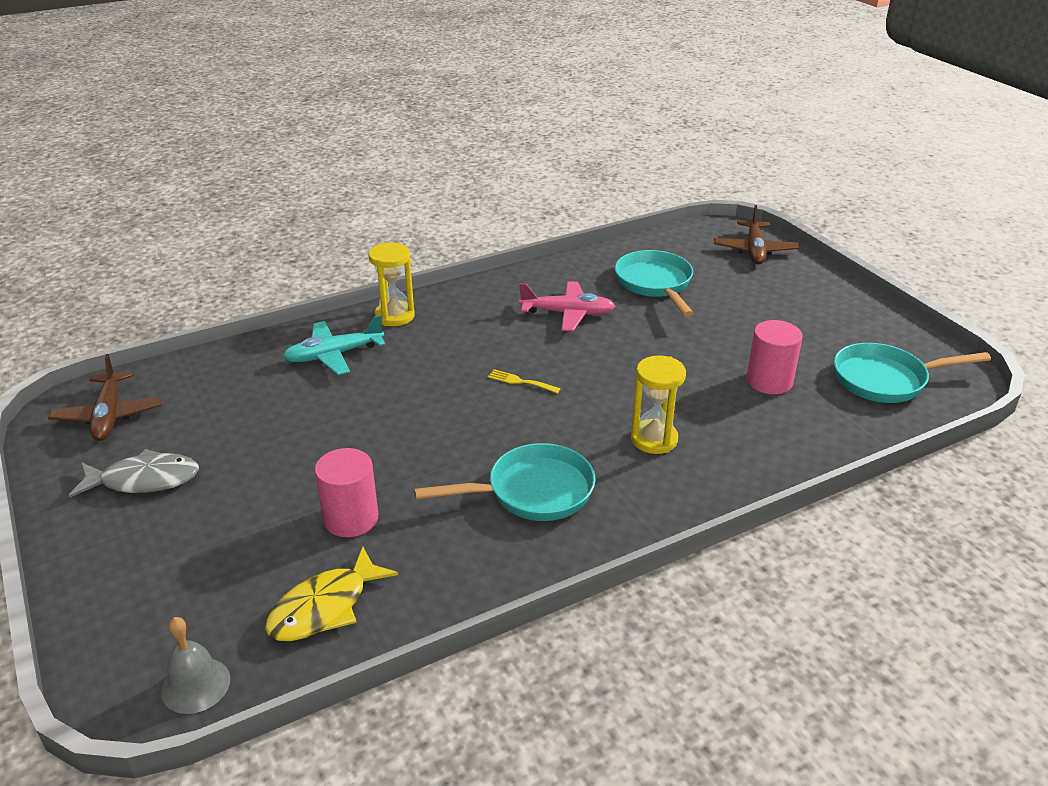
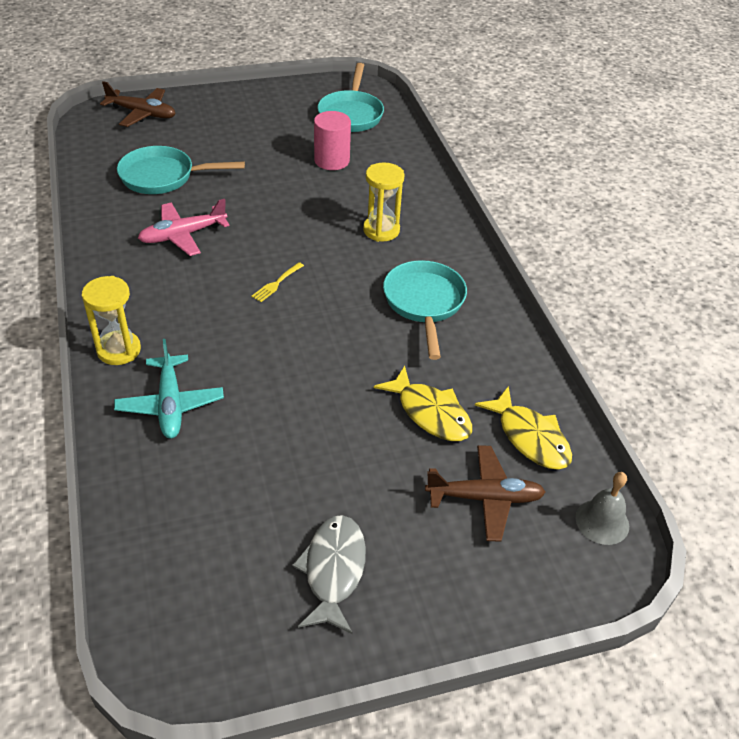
camera: 80 degrees left, 10 degrees up
brown plane [48,354,162,441] -> brown plane moved to [425,445,545,542]
pink cylinder [315,448,378,537] -> yellow fish [374,366,472,441]
pink plane [519,281,616,331] -> pink plane turned 135 degrees counterclockwise [138,199,230,256]

